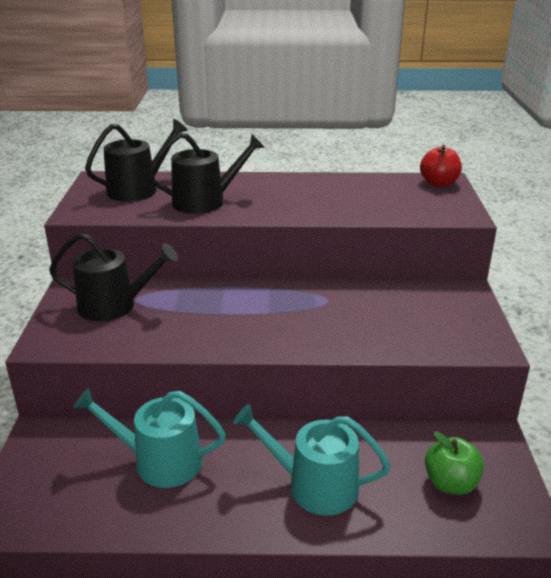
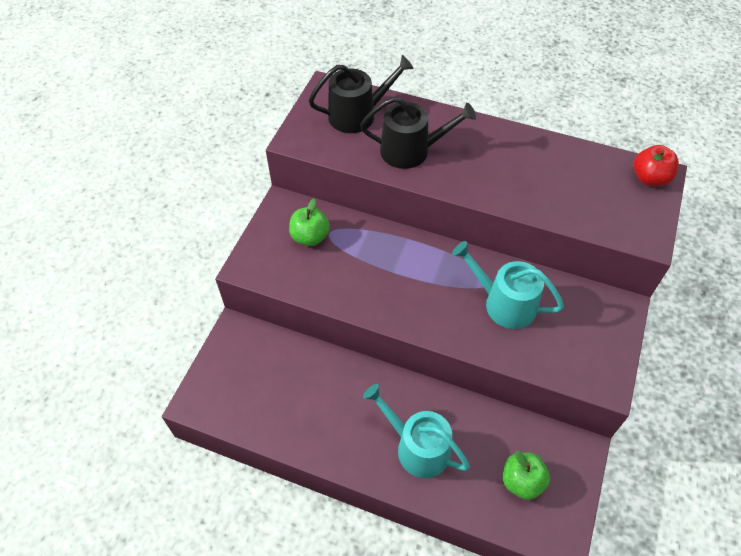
camera: 20 degrees right, 25 degrees up
black watering can [49,233,178,321] -> green apple [289,198,330,246]
turquoise watering can [73,388,226,488] -> turquoise watering can moved to [452,241,564,329]

